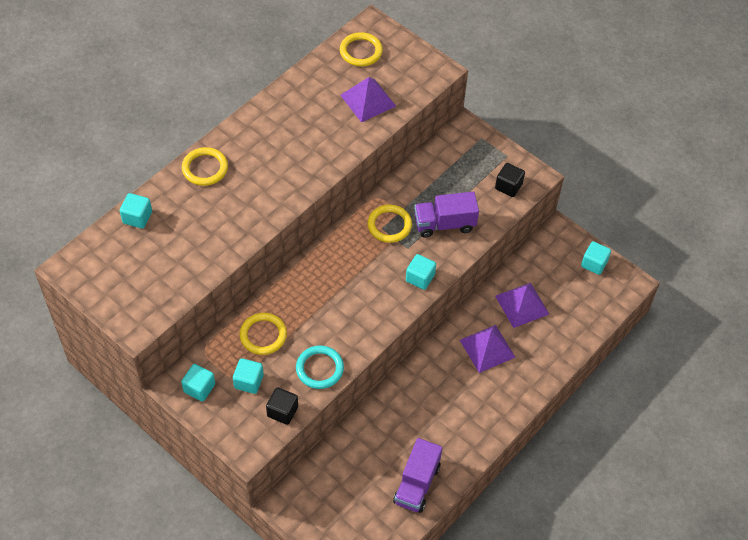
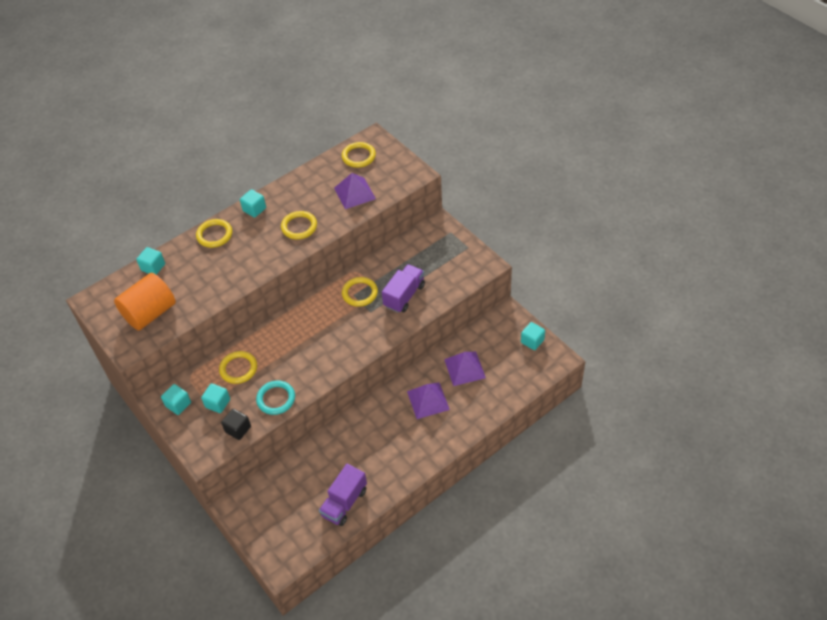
camera: 15 degrees right, 5 degrees down
turquoise cube [406,254,436,290] -> turquoise cube moved to [240,189,266,218]
purple truck [414,192,479,238] -> purple truck turned 120 degrees clockwise [382,264,425,313]
black cube [495,163,525,197] -> none
none -> orange cylinder [114,273,176,331]
none -> yellow ring [281,211,317,239]

